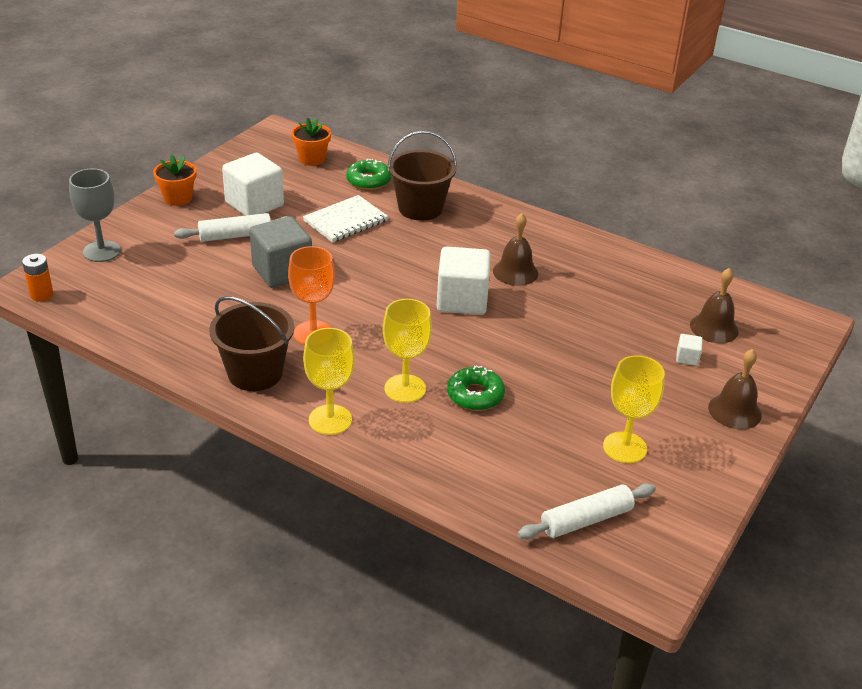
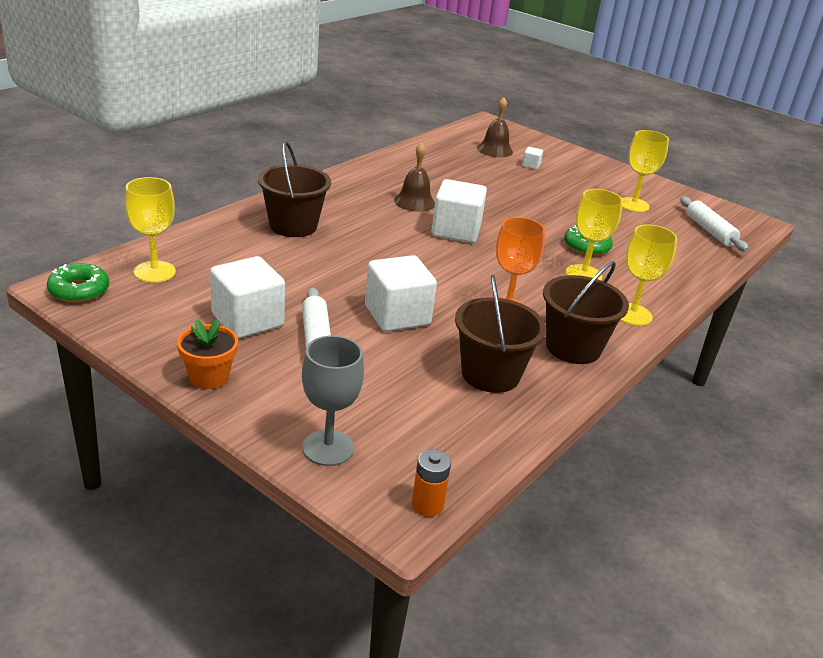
camera: 85 degrees left, 5 degrees down
grey cube [250,217,312,288] -> white cube [365,255,437,332]
orange flower pot [291,117,331,166] -> yellow goblet [125,177,176,283]
white notebook [303,195,388,243] -> none
green donut [346,159,391,190] -> green donut moved to [47,263,109,302]
brown bell [708,349,762,430] -> none
none -> brown bucket [455,275,546,393]

